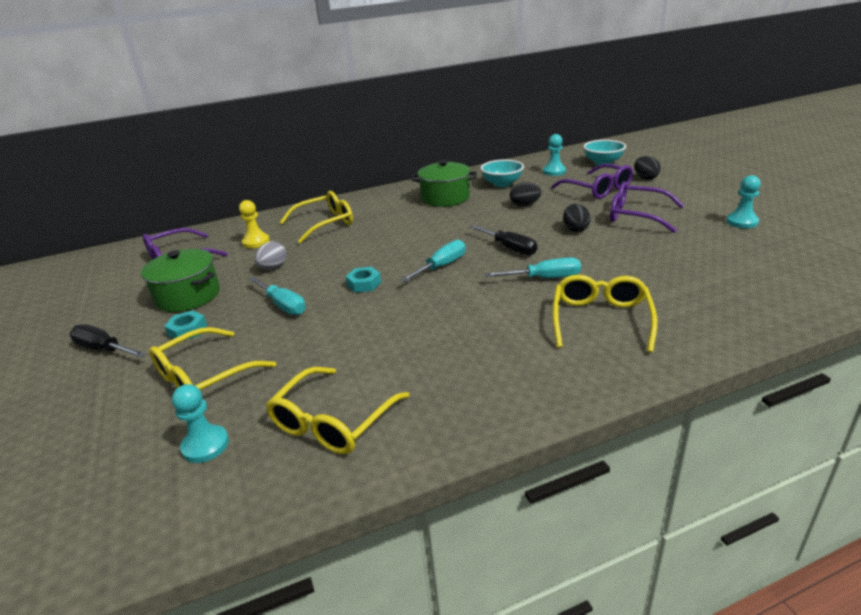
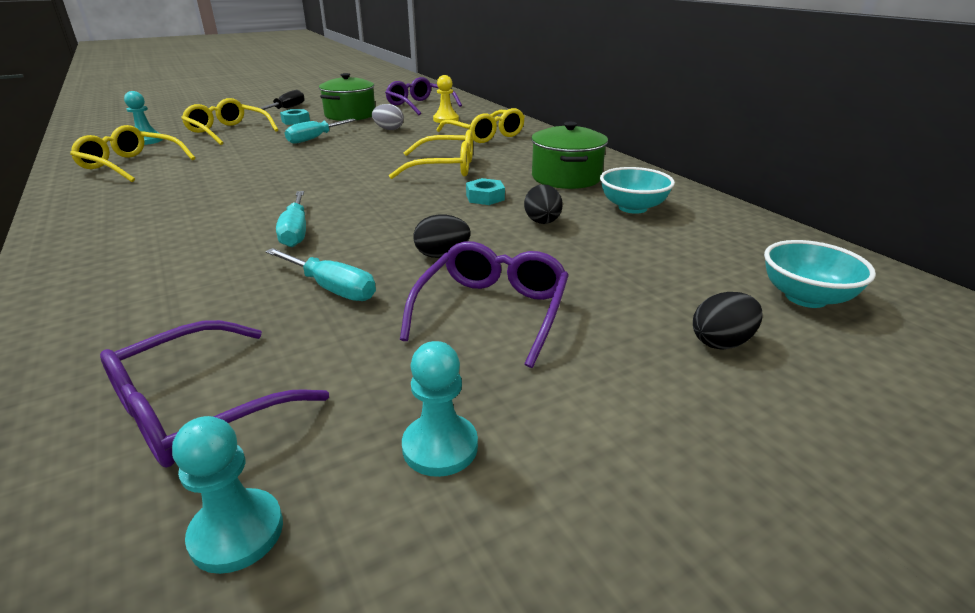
camera: 80 degrees right, 0 degrees up
turquoise nut [345,267,381,293] -> turquoise nut moved to [466,178,505,205]
turquoise screwdriver [400,240,466,282] -> turquoise screwdriver moved to [265,248,376,301]
black screwdriver [470,225,537,255] -> none
turquoise pawn [543,134,566,176] -> turquoise pawn moved to [172,416,283,574]
purple glasses [552,164,633,199] -> purple glasses moved to [100,320,329,468]
yellow glasses [552,275,657,353] -> yellow glasses moved to [389,130,473,179]

